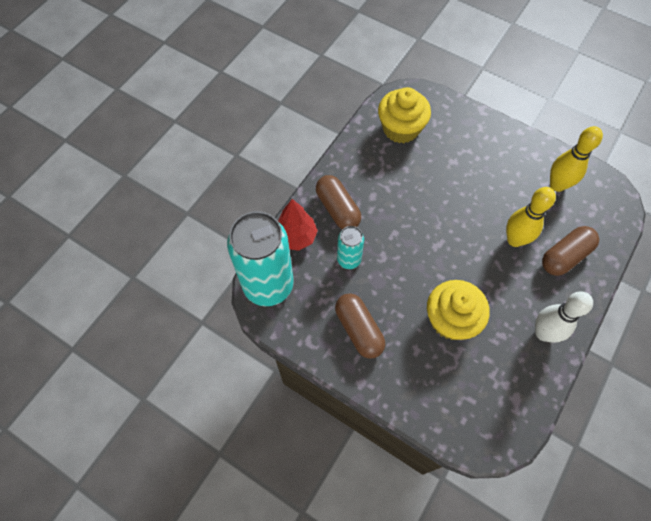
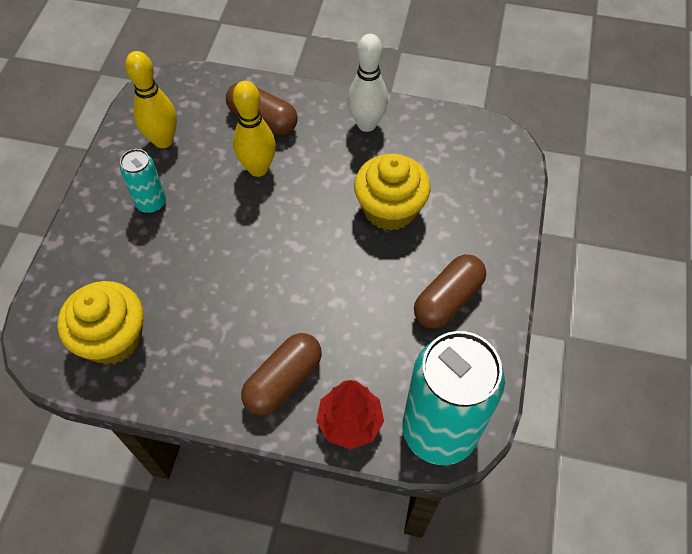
camera: 110 degrees left, 5 degrees down
turquoise can [337,226,364,269] -> turquoise can moved to [120,149,166,213]

